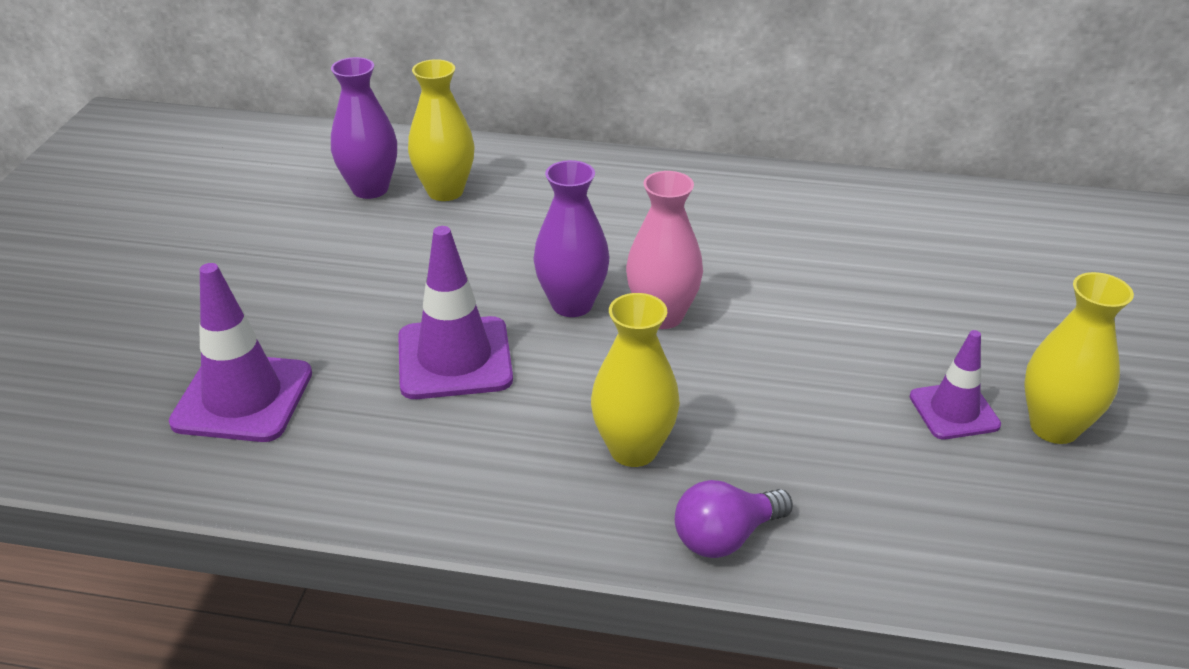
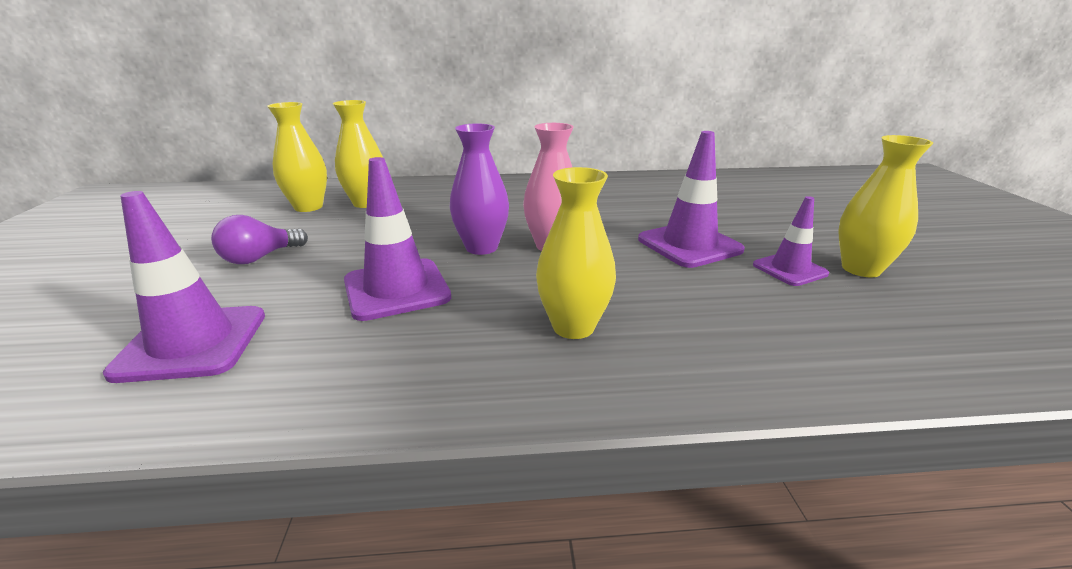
camera: 15 degrees left, 10 degrees down
purple vase [331,57,397,199] -> yellow vase [267,102,327,212]
purple light bulb [675,480,793,558] -> purple light bulb moved to [211,215,308,264]
none -> purple traffic cone [638,131,745,268]

